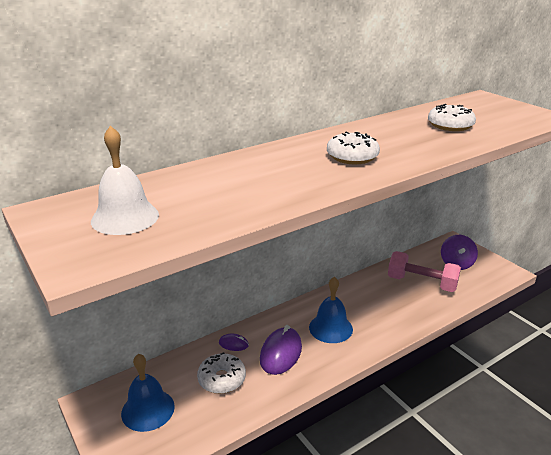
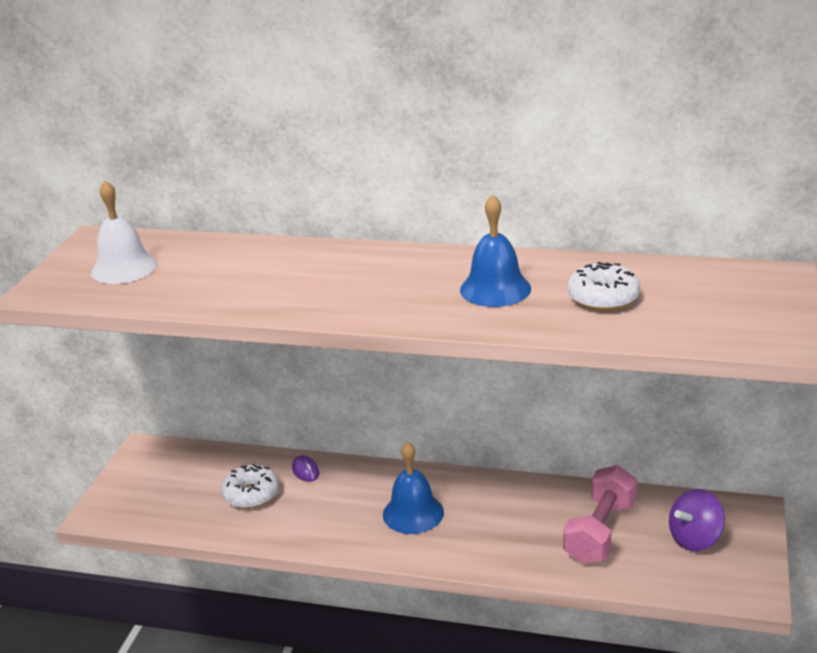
camera: 50 degrees right, 0 degrees up
blue bell [121,354,175,432] -> blue bell moved to [460,194,531,307]
purple mouse [260,325,302,375] -> none
white donut [327,131,380,164] -> none
pink dumbbell [388,251,461,292] -> pink dumbbell turned 45 degrees clockwise [563,465,637,564]

